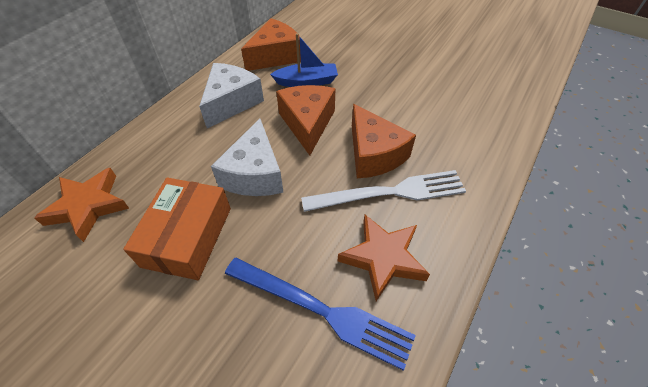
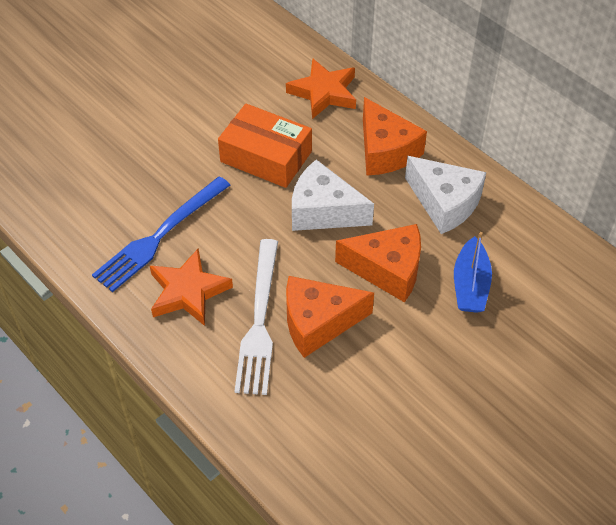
camera: 105 degrees right, 0 degrees up
orange cheese [241,18,301,71] -> orange cheese moved to [363,97,427,176]

